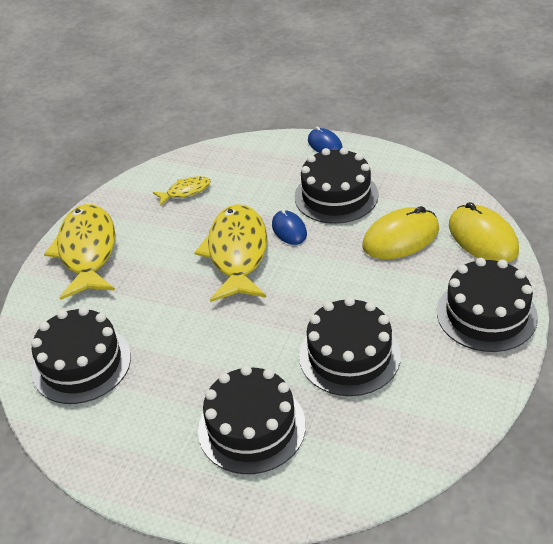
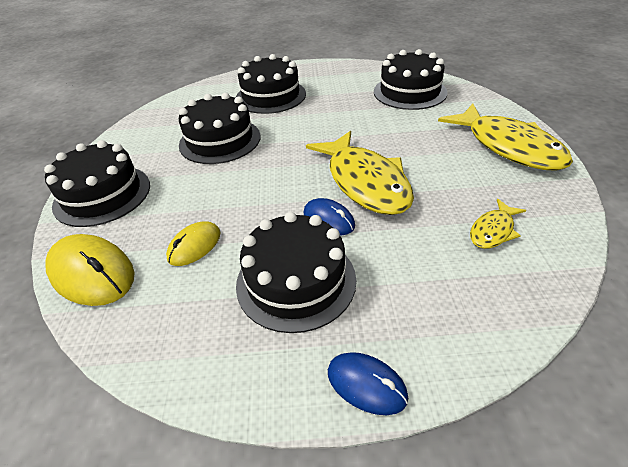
camera: 155 degrees right, 0 degrees up
yellow mouse [363,206,439,259] -> yellow mouse [166,222,221,266], size x0.60

